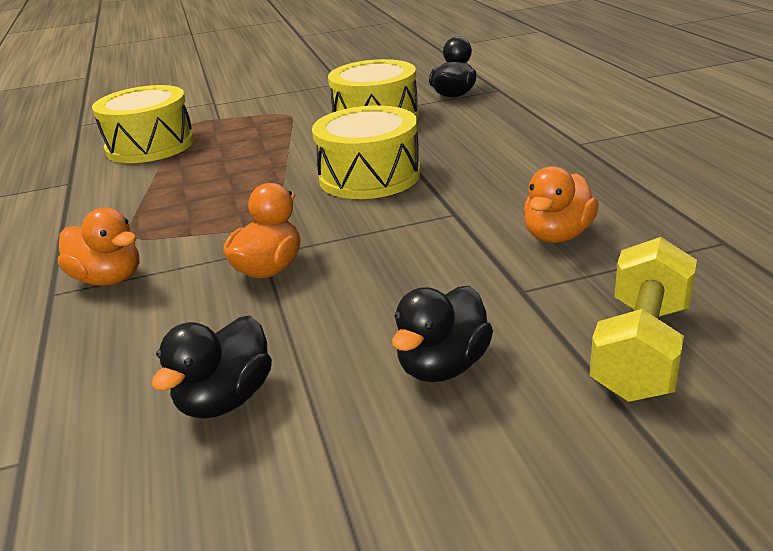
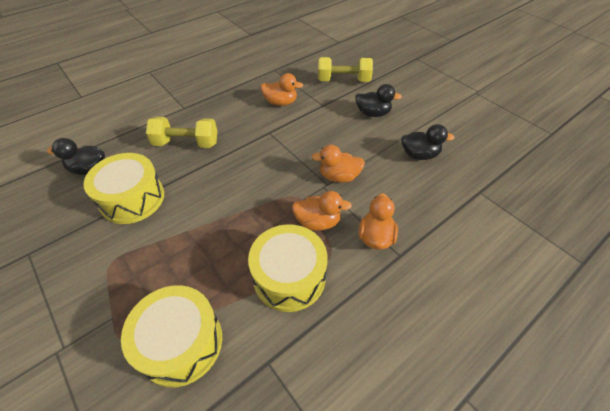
camera: 115 degrees left, 20 degrees up
yellow drum [312,105,420,199] -> yellow drum moved to [248,224,327,312]
none -> yellow dumbbell [146,117,217,148]
none -> orange duck [292,191,352,231]

